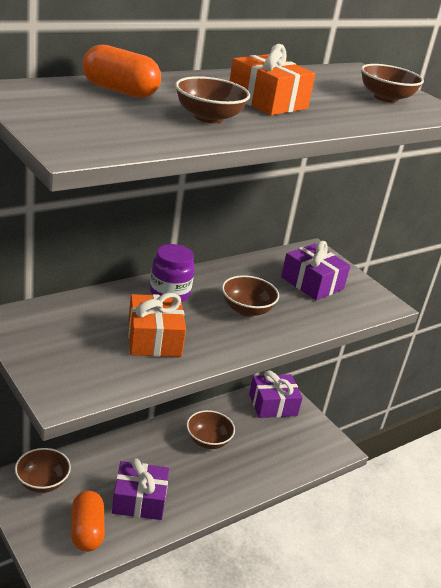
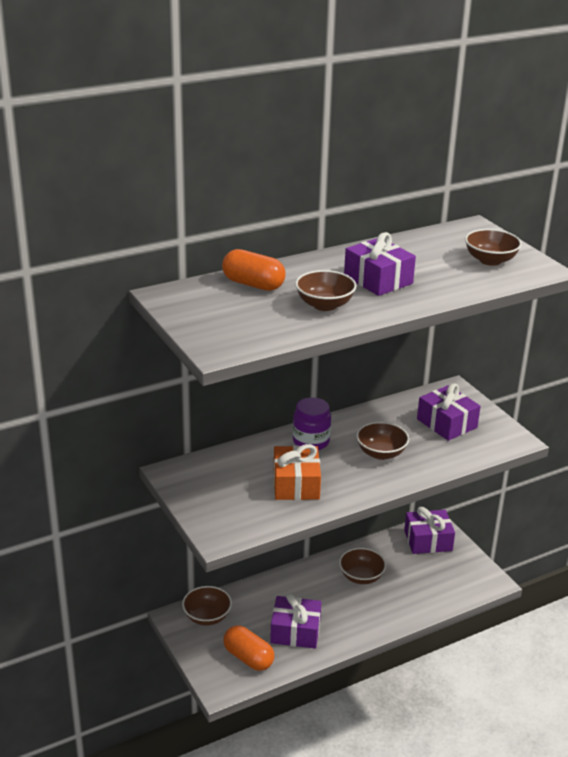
camera: 10 degrees right, 0 degrees up
orange capsule [71,491,105,552] -> orange capsule turned 45 degrees counterclockwise [223,625,274,671]
orange gift [230,44,316,115] -> purple gift [344,232,416,296]

